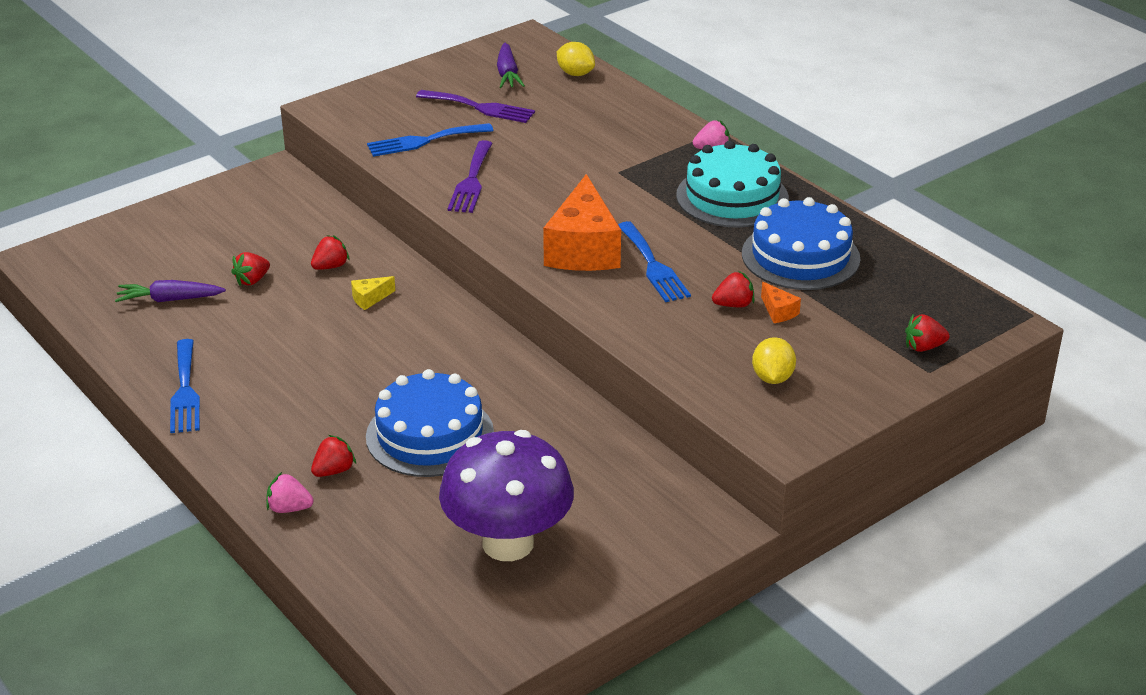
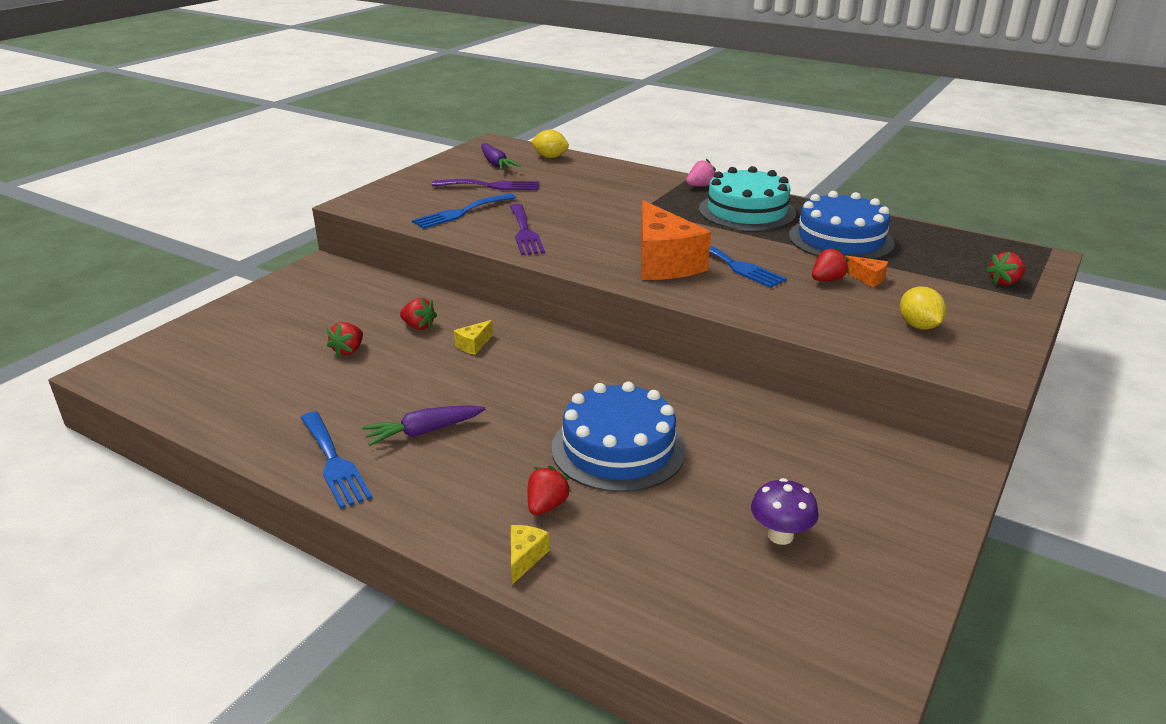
camera: 20 degrees left, 5 degrees down
purple carrot [115,280,226,302] -> purple carrot moved to [362,405,485,446]
pink strawberry [266,472,314,513] -> yellow cheese [511,525,550,585]
red strawberry [311,235,350,270] -> red strawberry turned 90 degrees clockwise [400,298,437,330]
purple mushroom [439,430,574,561] -> purple mushroom [751,478,819,545], size x0.45

